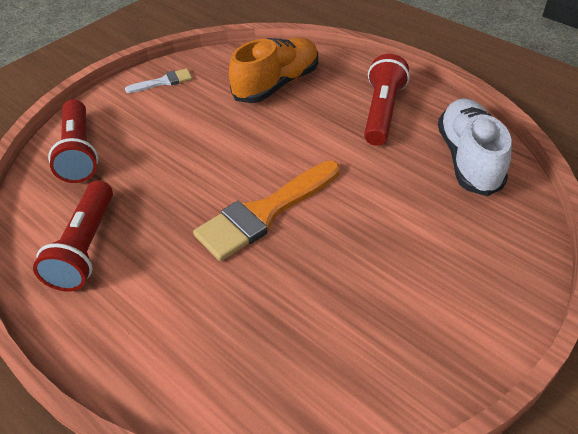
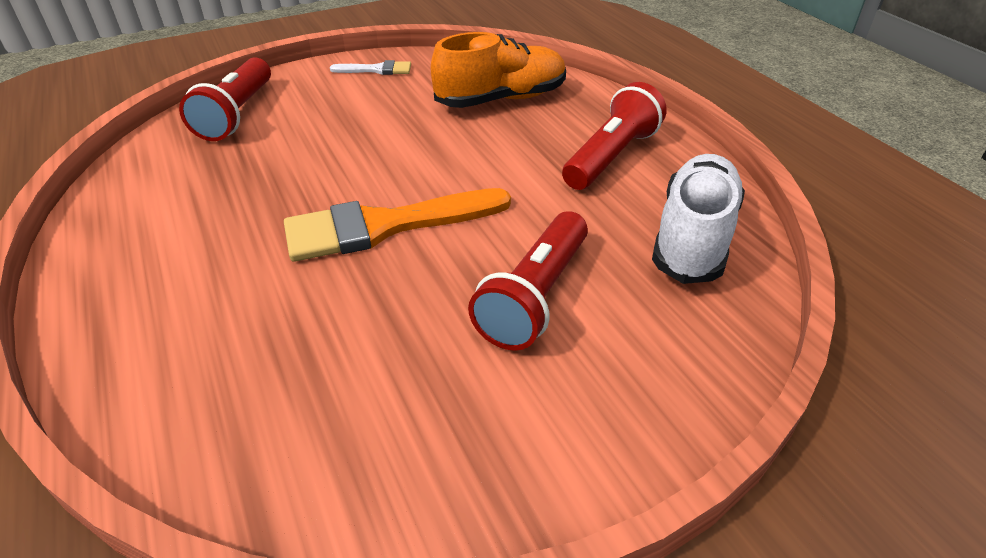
camera: 20 degrees right, 5 degrees down
red flashlight [33,180,113,292] -> red flashlight moved to [468,211,588,351]

